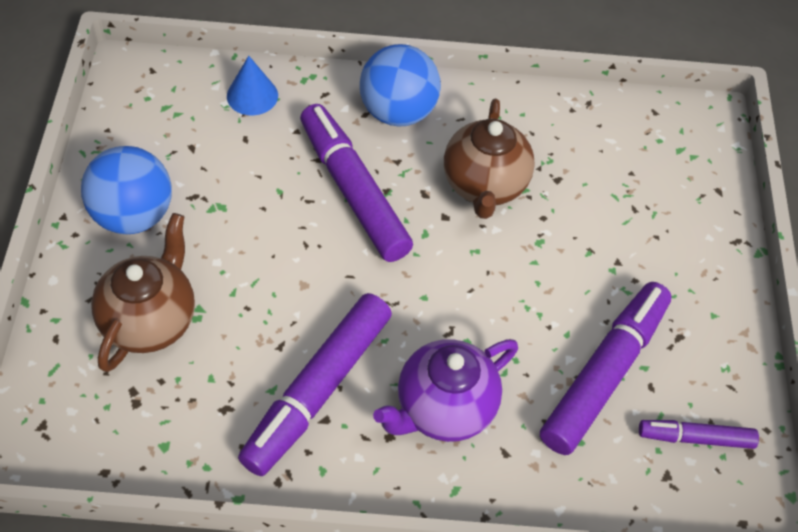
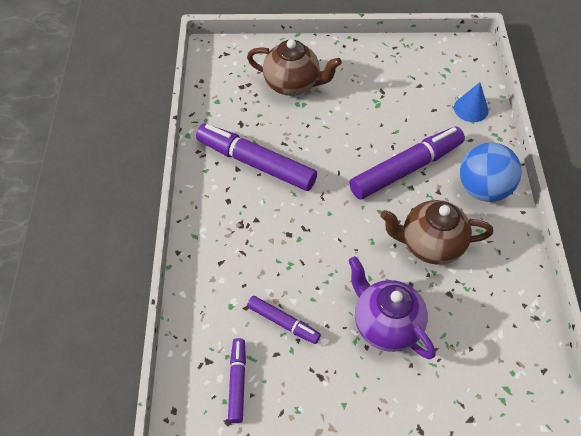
camera: 90 degrees right, 0 degrees up
blue ball [81,146,172,234] -> none
purple teapot [373,339,518,442] -> purple teapot moved to [348,256,436,359]
purple marker [540,282,671,455] -> purple marker [247,296,321,344], size x0.53

